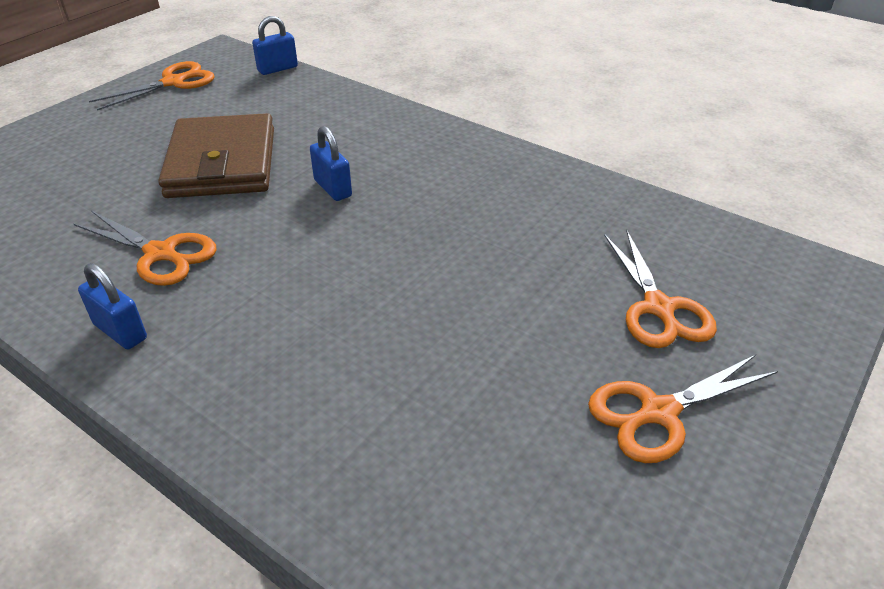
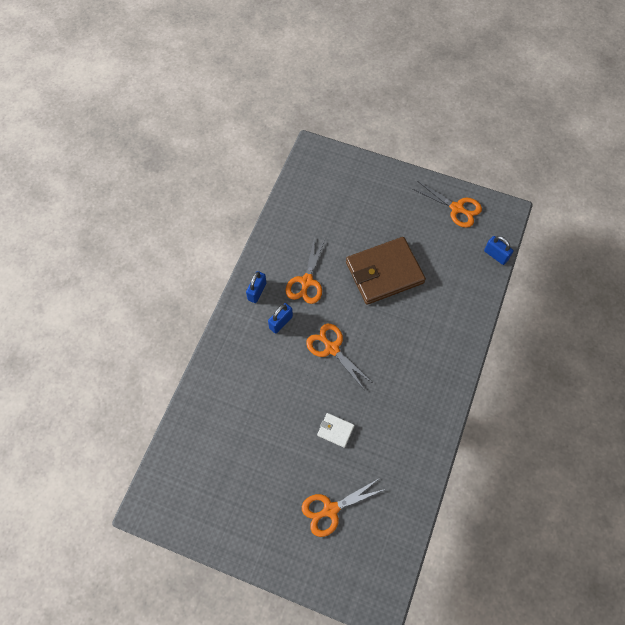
camera: 75 degrees right, 25 degrees up
blue padlock [310,126,352,201] -> blue padlock moved to [268,303,293,334]
orange scissors [588,355,778,463] -> orange scissors moved to [306,324,371,389]
none -> white wallet [317,413,354,448]

